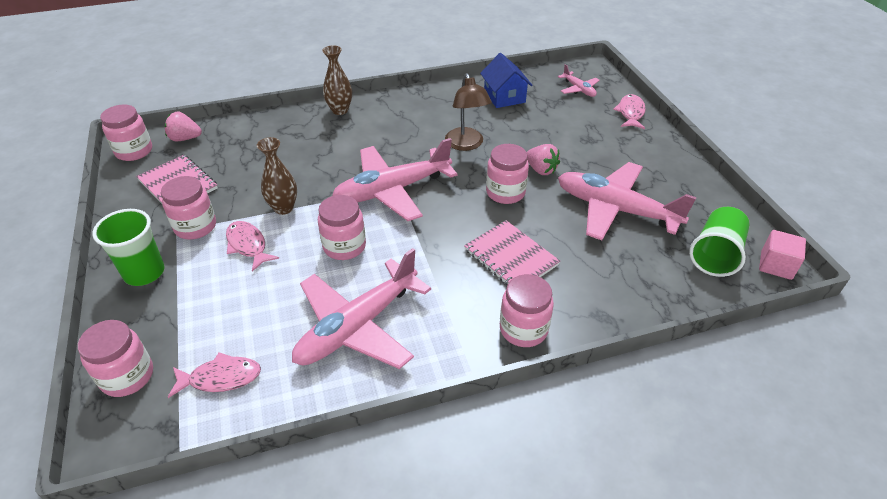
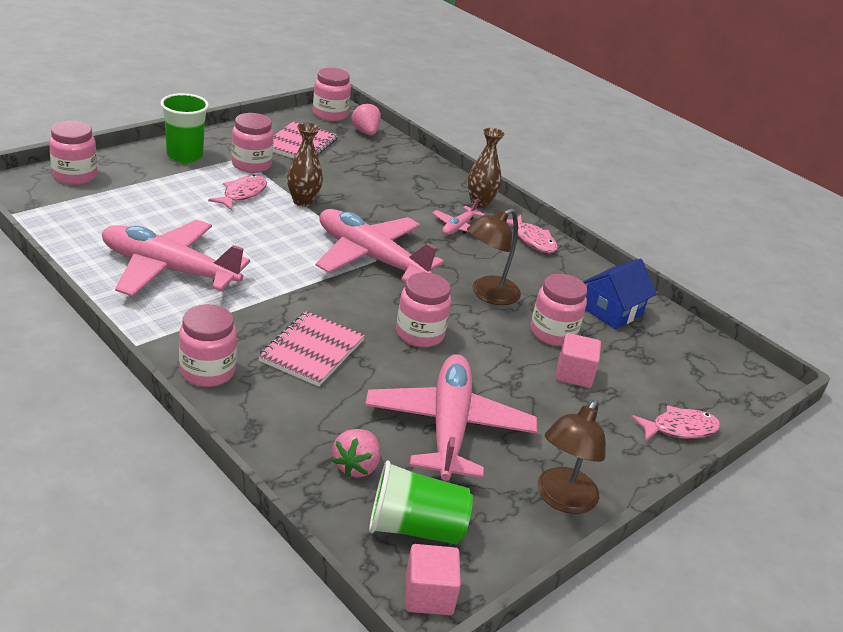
camera: 60 degrees right, 10 degrees down
pink fish [168,352,261,398] -> pink fish moved to [506,215,558,253]
pink jar [318,195,366,260] -> pink jar moved to [531,274,587,346]
pink strawberry [527,144,560,175] -> pink strawberry moved to [332,429,380,477]
pink plane [558,64,600,97] -> pink plane moved to [432,199,485,235]
none -> brown lamp [537,400,606,514]
none -> pink cube [556,333,601,388]

